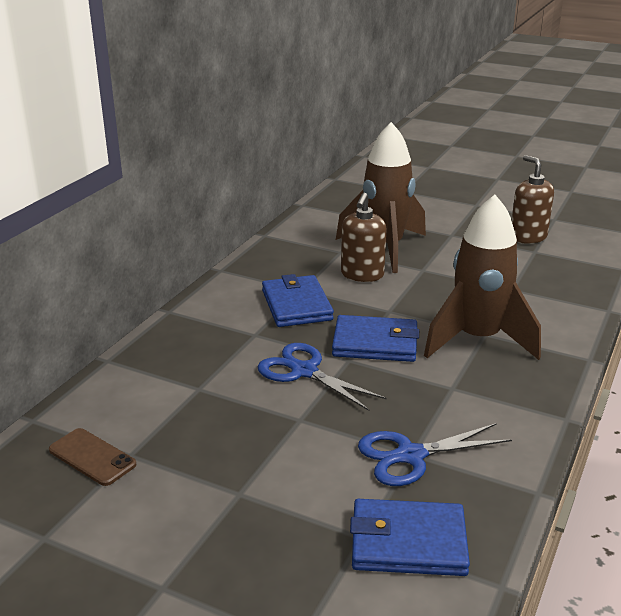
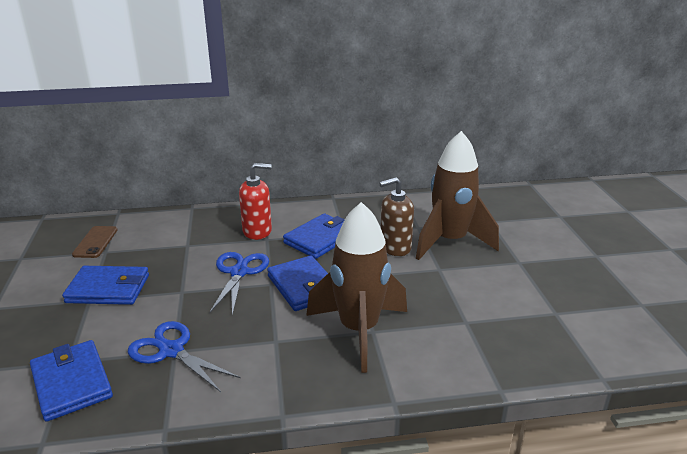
camera: 55 degrees right, 0 degrees up
brown soap dispenser [512,155,554,244] -> none
none -> blue wallet [62,266,149,305]
none -> red soap dispenser [239,163,272,240]

